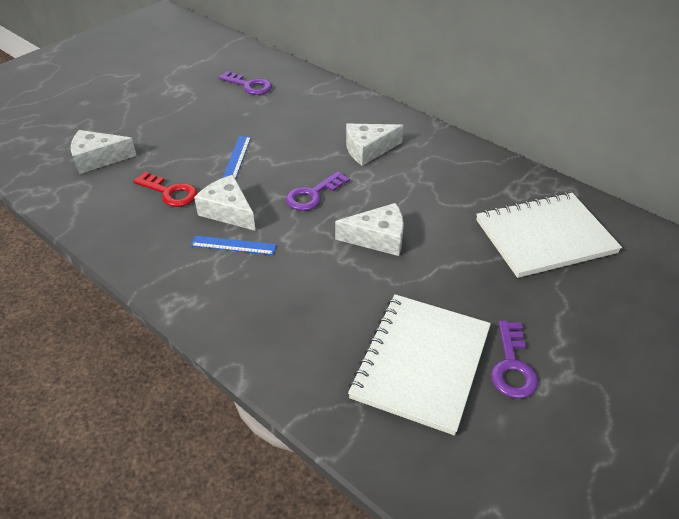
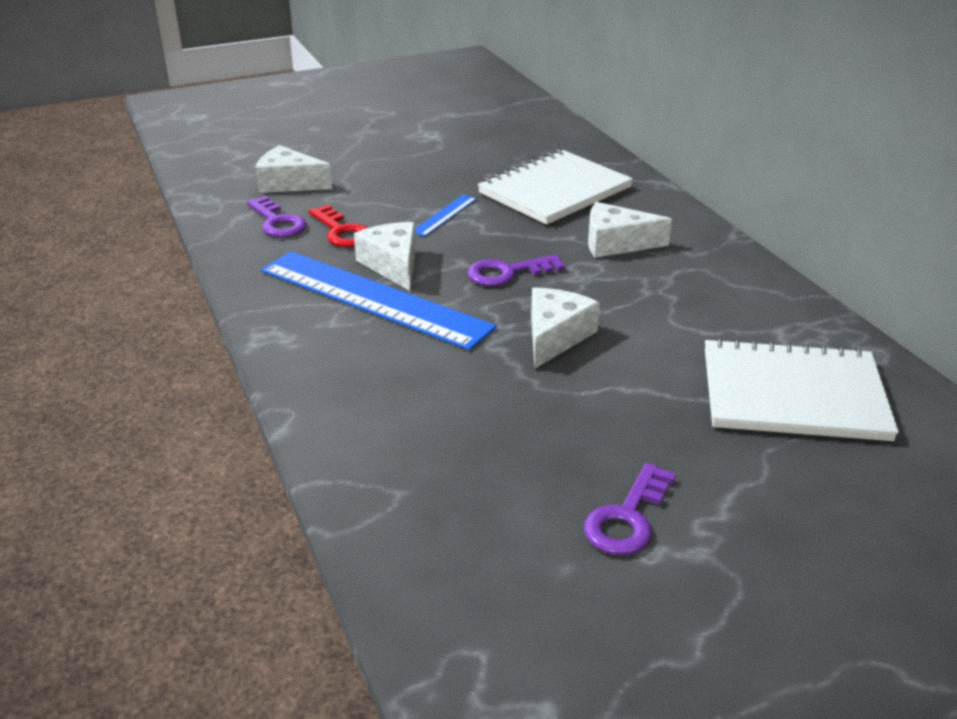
camera: 25 degrees right, 10 degrees down
blue ruler [191,236,276,255] -> blue ruler [261,251,497,351], size x2.39
purple key [219,71,272,95] -> purple key moved to [247,196,307,237]
white cheese [335,203,404,256] -> white cheese turned 90 degrees counterclockwise [531,287,600,368]
white notebook [348,294,491,435] -> white notebook moved to [478,150,633,225]

